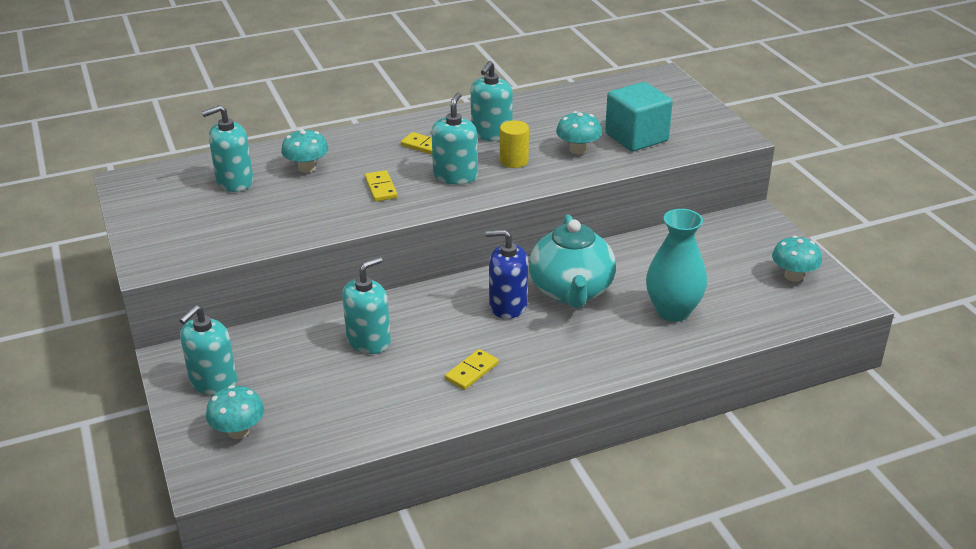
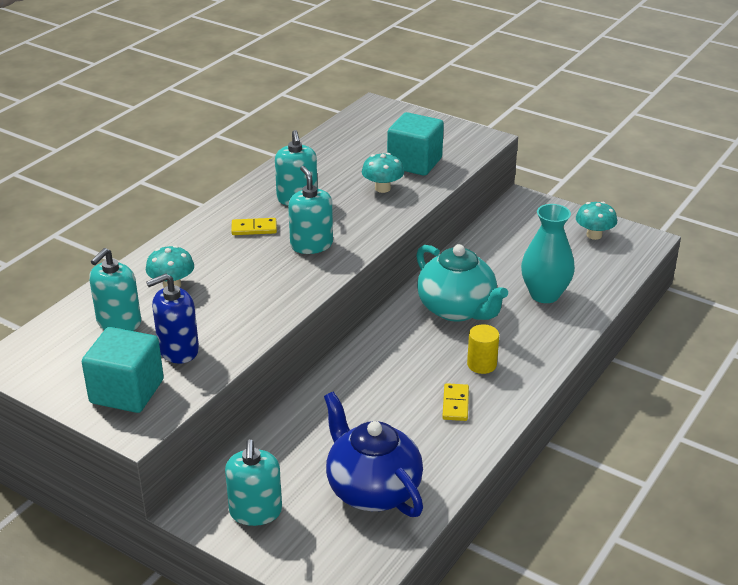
camera: 35 degrees left, 0 degrees up
turquoise mushroom [206,385,264,439] -> none
turquoise soap dispenser [342,257,391,354] -> none
yellow domino [365,170,398,202] -> none
blue soap dispenser [486,230,528,319] -> blue soap dispenser moved to [146,273,199,364]
yellow cylinder [500,120,529,168] -> yellow cylinder moved to [467,324,499,374]
none -> turquoise cube [82,327,164,413]
none -> blue teapot [324,391,423,517]

